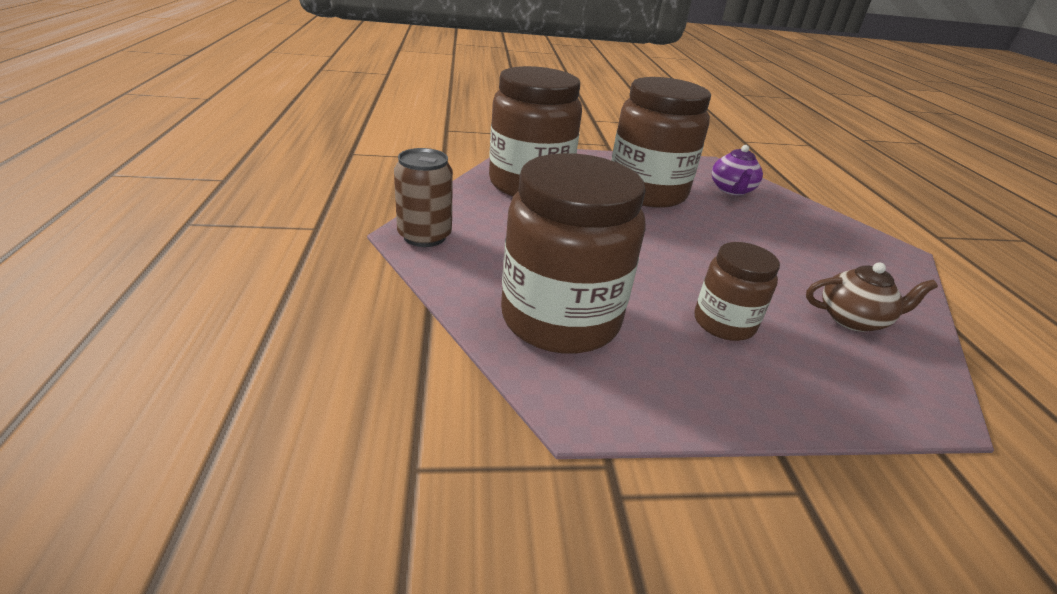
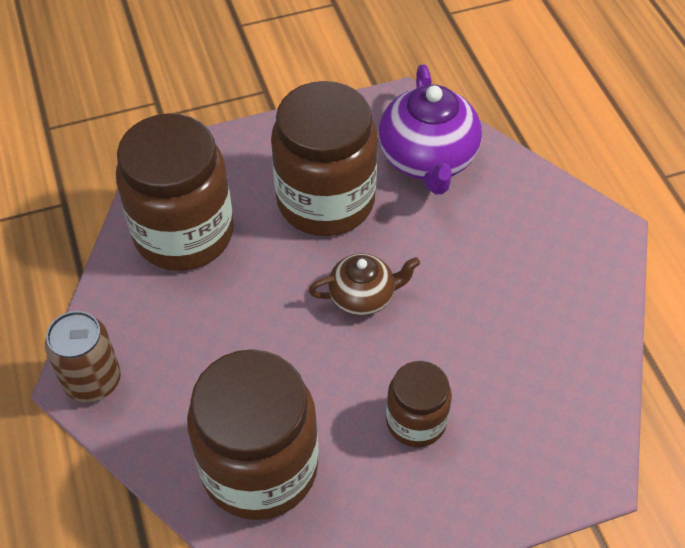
camera: 10 degrees left, 20 degrees up
purple teapot [712,145,763,196] -> purple teapot [379,65,482,194], size x1.69
brown teapot [806,262,938,332] -> brown teapot moved to [309,254,420,316]

